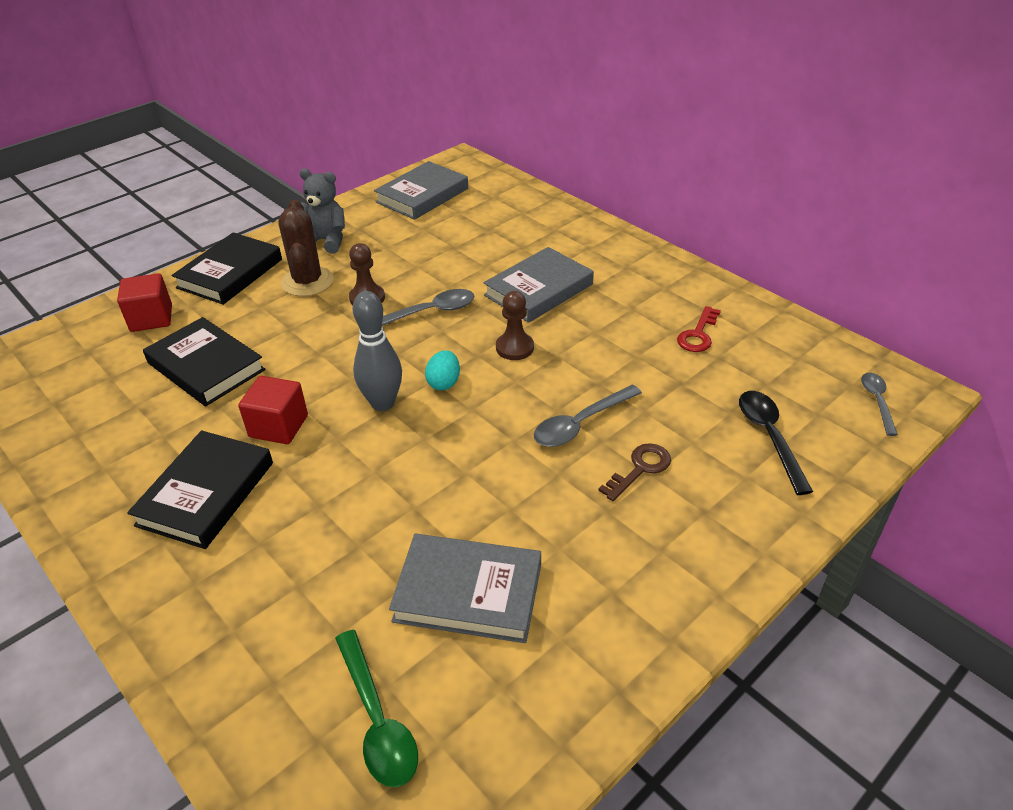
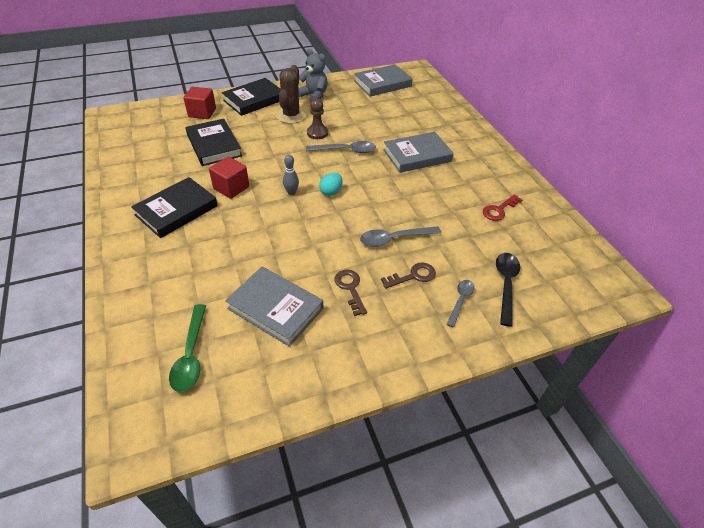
camera: 20 degrees right, 5 degrees up
grey bowling pin [353,291,402,411] -> grey bowling pin [283,154,299,195], size x0.57
brown pawn [496,291,534,360] -> none
grey spoon [861,373,898,436] -> grey spoon moved to [447,280,475,327]
none -> brown key [334,269,367,316]

